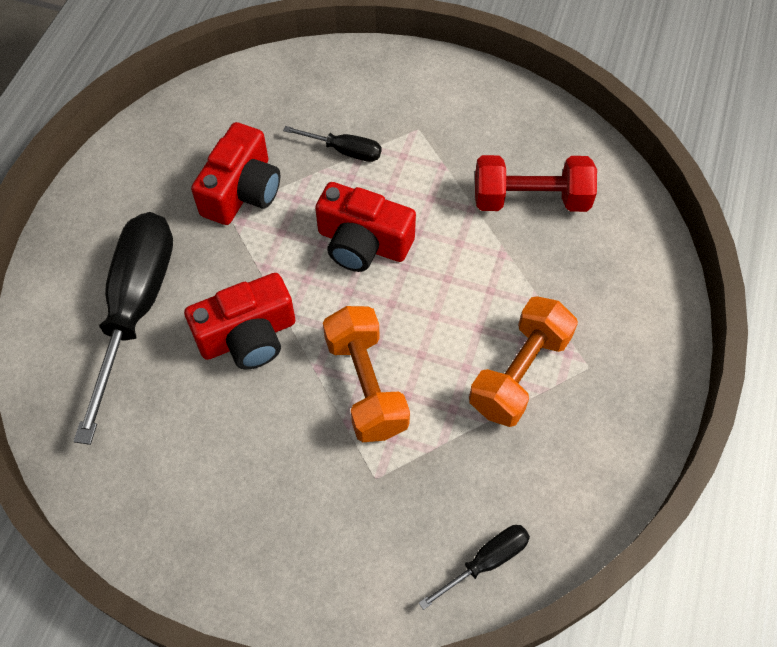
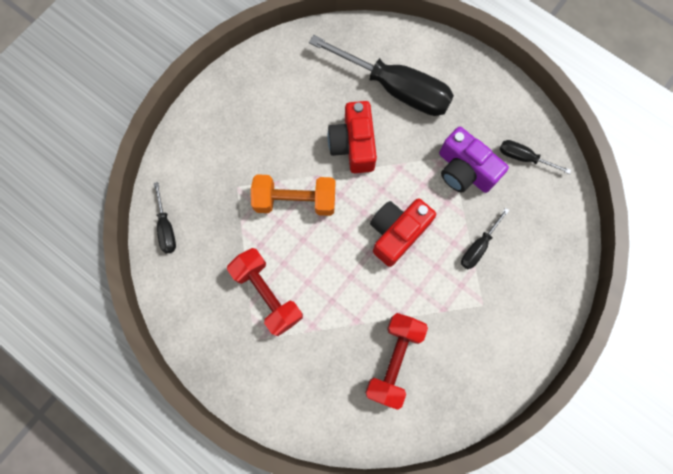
camera: 110 degrees right, 15 degrees up
red camera [191,122,280,225] -> purple camera [439,127,509,193]
orange dumbbell [469,296,578,427] -> red dumbbell [227,248,303,336]
none -> black screwdriver [500,140,571,174]

